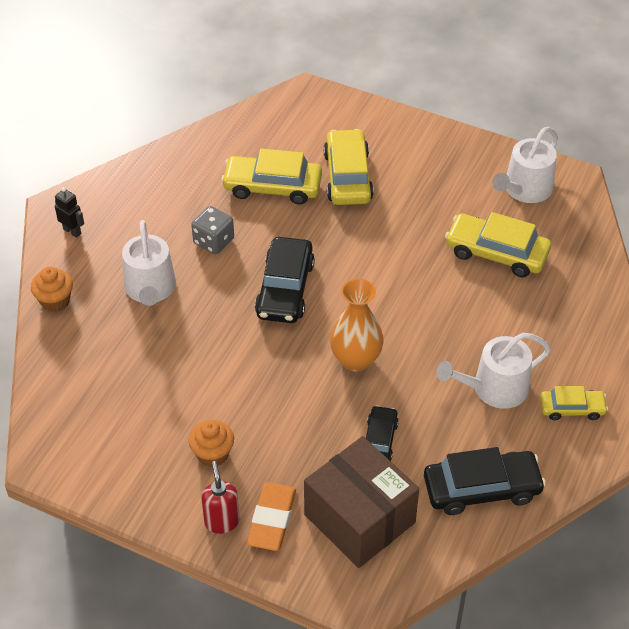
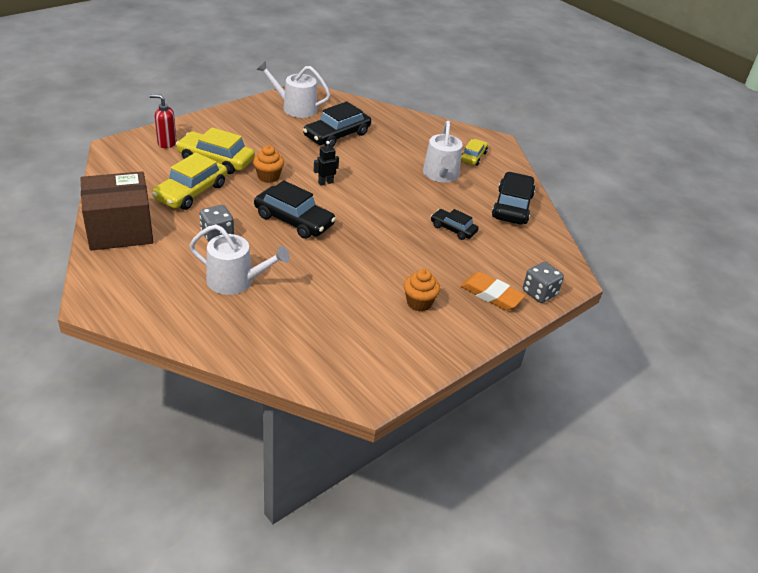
camera: 70 degrees left, 10 degrees down
orange cupcake [31,267,73,312] -> orange cupcake moved to [253,145,284,183]
black robot [55,187,84,238] -> black robot moved to [314,141,339,186]
red soap dispenser [201,461,240,534] -> red soap dispenser moved to [150,94,177,148]
brown box [304,436,419,568] -> brown box moved to [81,171,153,250]
orange vase [330,278,383,371] -> none
yellow car [445,212,551,277] -> black car [303,101,371,147]
white watering can [492,127,558,203] -> white watering can turned 135 degrees clockwise [257,61,330,118]
none -> grey dice [523,262,564,303]

